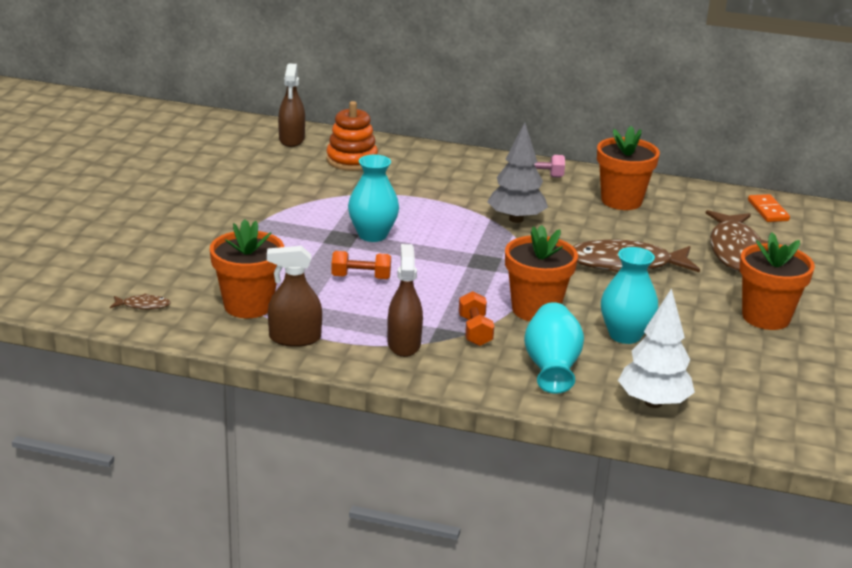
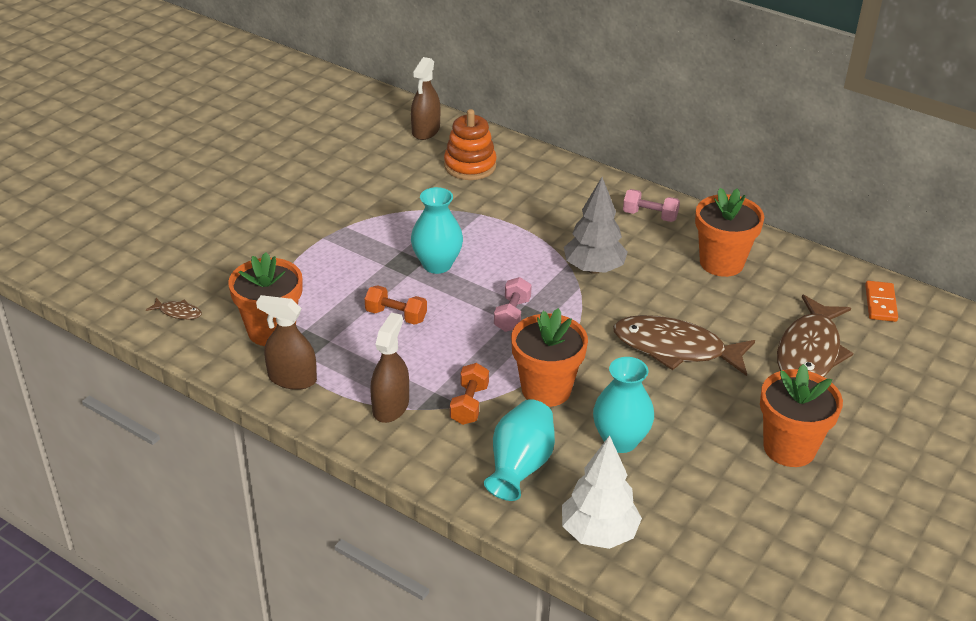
camera: 20 degrees right, 10 degrees up
none -> pink dumbbell [494,277,532,332]

